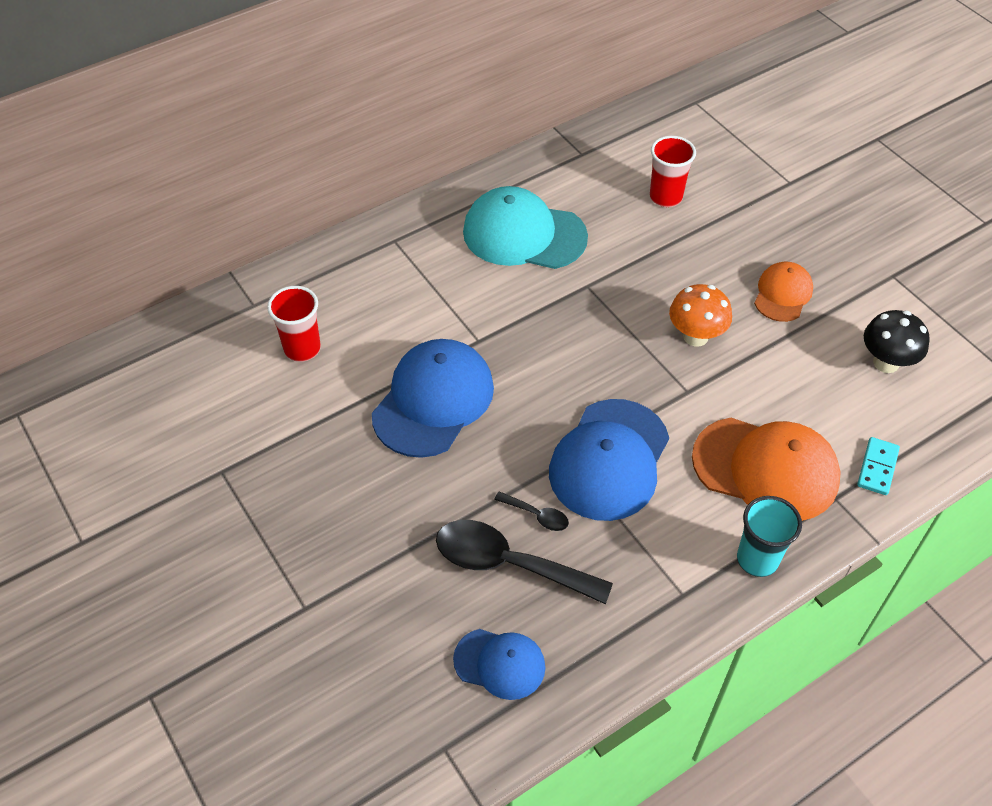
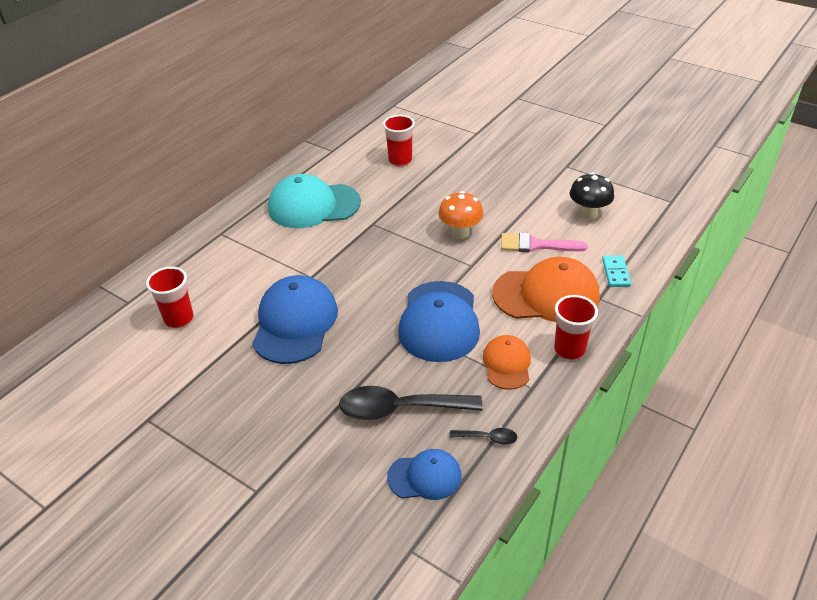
camera: 20 degrees left, 10 degrees down
black spoon [494,491,569,531] -> black spoon moved to [450,428,517,445]
turquoise cup [737,496,802,577] -> red cup [554,295,598,360]
orange cap [754,262,813,322] -> orange cap moved to [483,335,531,390]
none -> pink brush [501,232,588,252]

